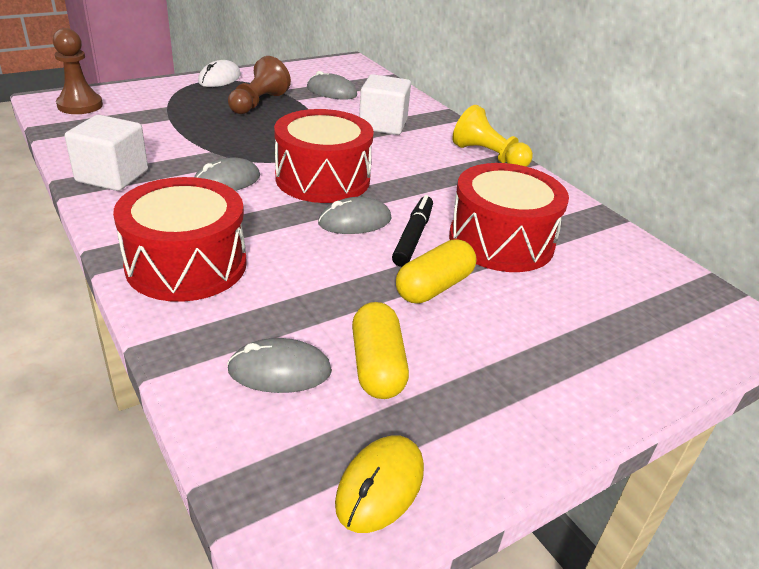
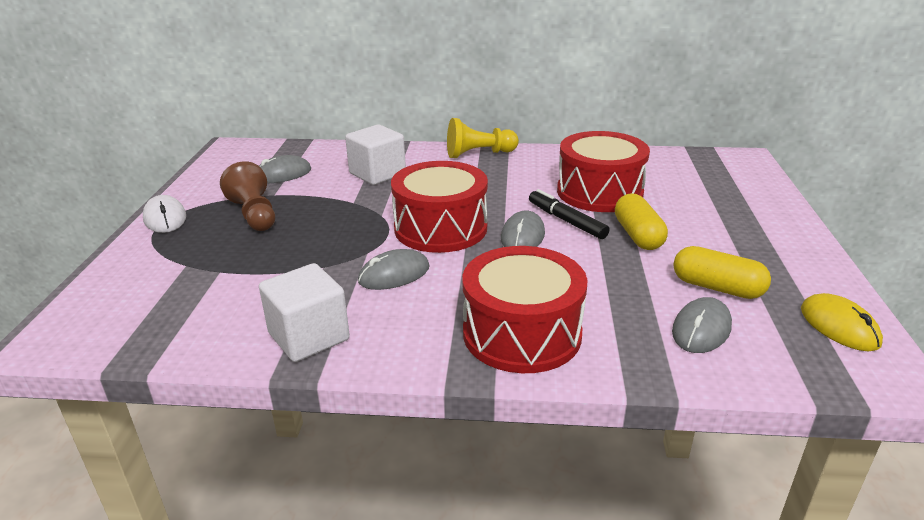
camera: 50 degrees left, 5 degrees down
brown pawn [53,28,103,114] -> none
grey mouse [194,157,260,191] -> grey mouse turned 60 degrees clockwise [358,249,430,290]

